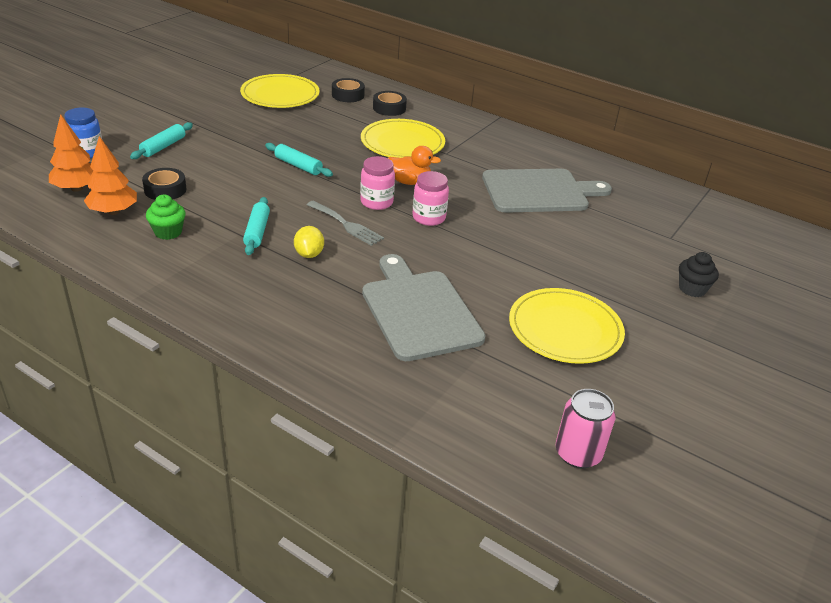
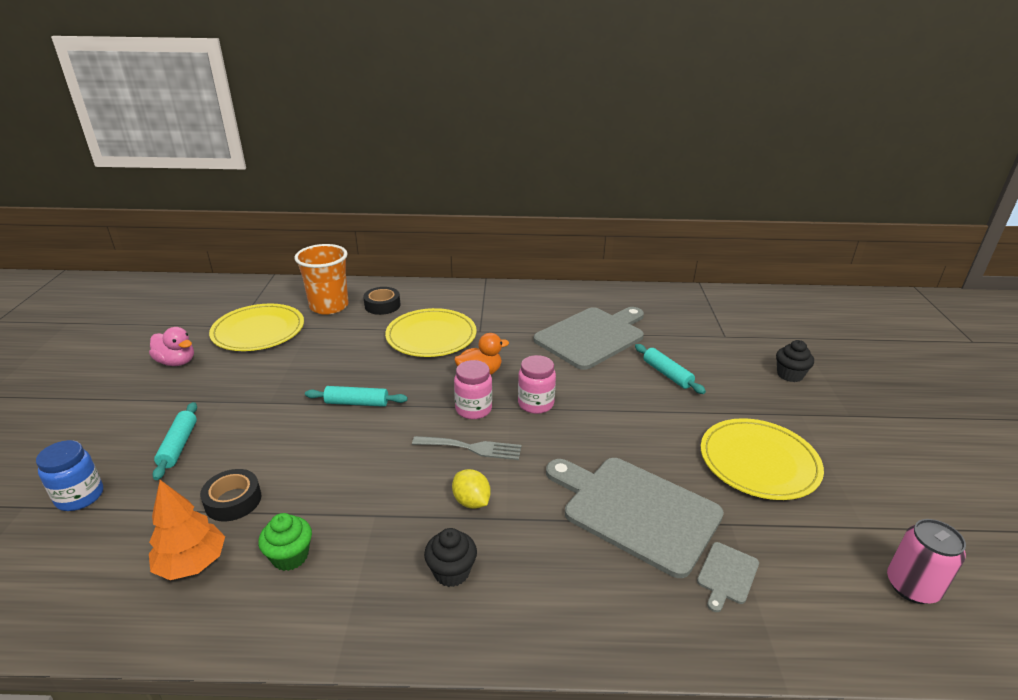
camera: 30 degrees left, 5 degrees down
orange tree [49,114,93,192] -> none
turquoise rolling pin [243,197,270,255] -> turquoise rolling pin moved to [635,344,706,394]
black tape [332,78,365,102] -> orange cup [295,244,349,315]
none -> pink duck [149,327,194,366]
none -> black cupcake [424,528,477,587]
none -> grey cutting board [697,542,759,612]

